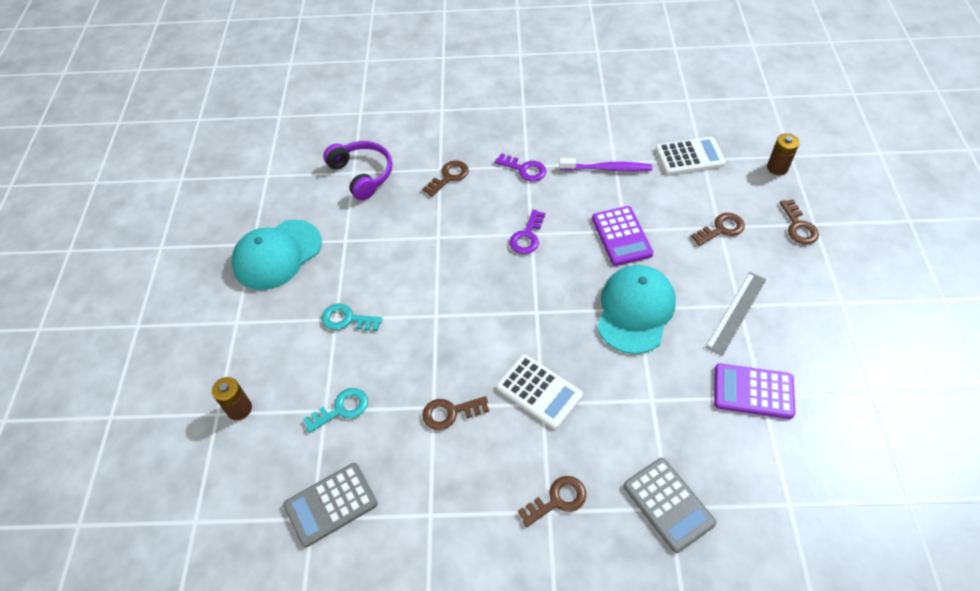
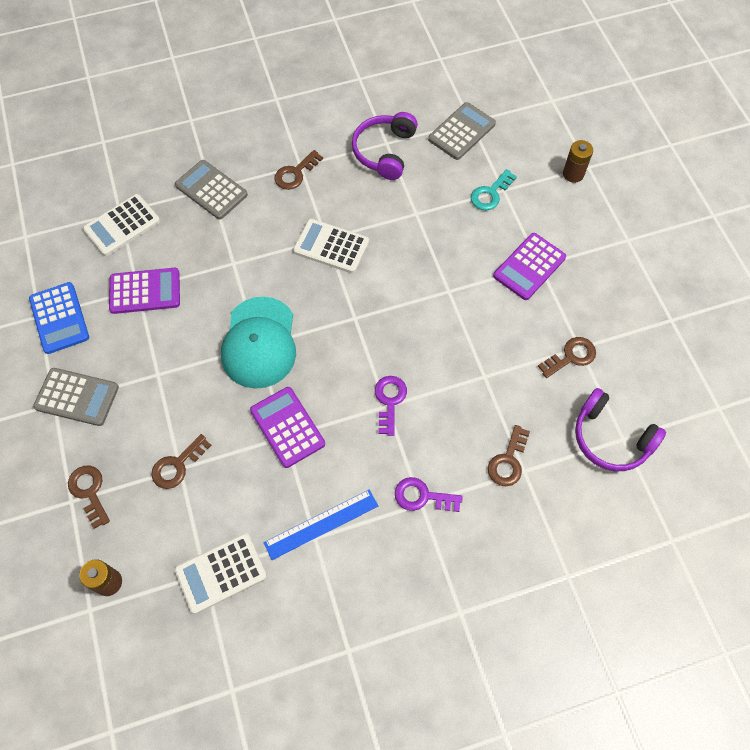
camera: 160 degrees right, 10 degrees up
turquoise cap [231,219,322,290] -> none
turquoise key [322,303,383,331] -> purple calculator [493,233,566,300]
brown key [422,396,489,430] -> brown key moved to [538,337,596,378]
purple toothbrush [559,158,652,172] -> blue ruler [264,489,378,560]
grey ruler [705,272,766,356] -> none
none -> blue calculator [29,282,89,354]
none -> grey calculator [33,368,119,426]
none -> white calculator [83,194,160,256]
none -> purple headphones [352,112,418,180]

